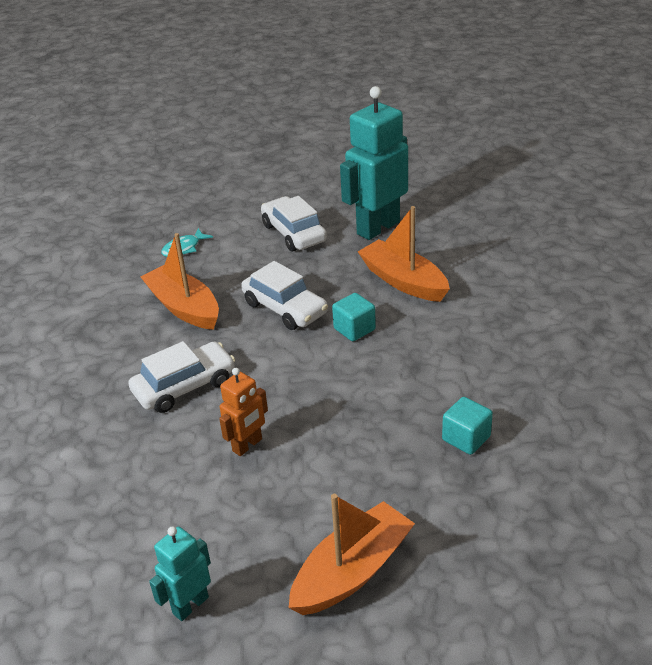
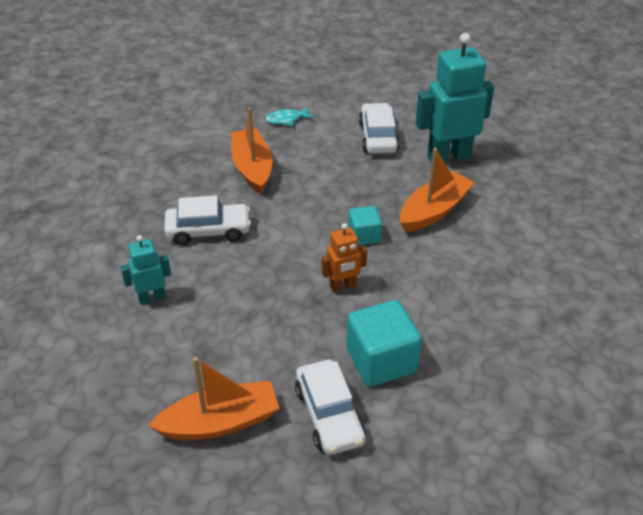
camera: 25 degrees right, 5 degrees up
turquoise robot [149,526,211,621] -> turquoise robot moved to [121,235,171,305]
orange robot [219,368,268,456] -> orange robot moved to [322,223,367,292]
white car [241,261,328,330] -> white car moved to [295,360,366,455]
orange boat [358,206,450,302] -> orange boat turned 60 degrees clockwise [400,148,475,232]
turquoise cube [442,397,493,455] -> turquoise cube [347,300,421,387], size x1.74

